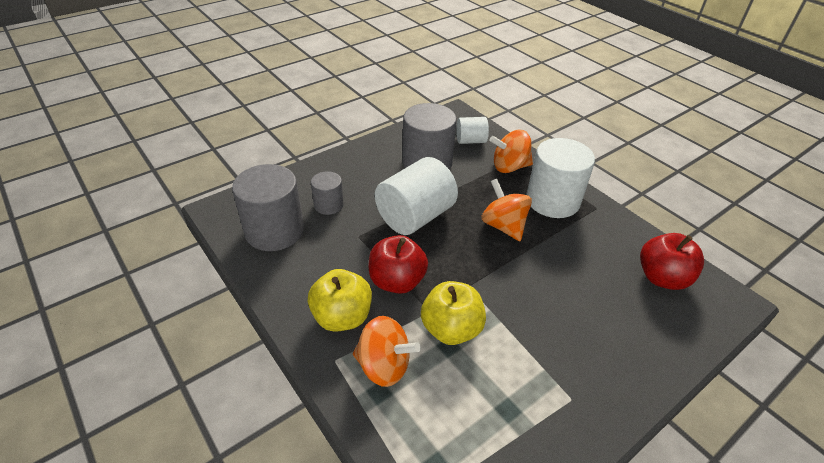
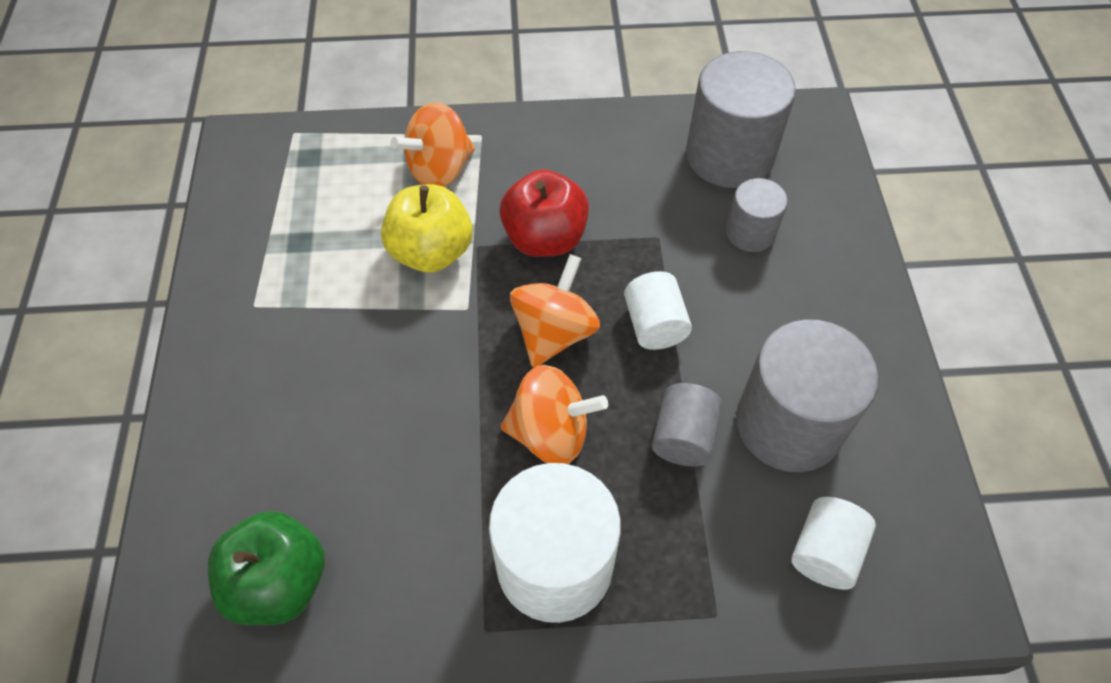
camera: 125 degrees right, 15 degrees up
yellow apple [308,269,372,332] -> none
white cylinder [375,157,458,235] -> white cylinder [624,271,692,350], size x0.54
orange spinning top [490,130,533,173] -> orange spinning top moved to [510,254,600,368]
red apple [640,233,704,290] -> green apple [208,511,325,625]
none -> grey cylinder [652,383,722,466]

